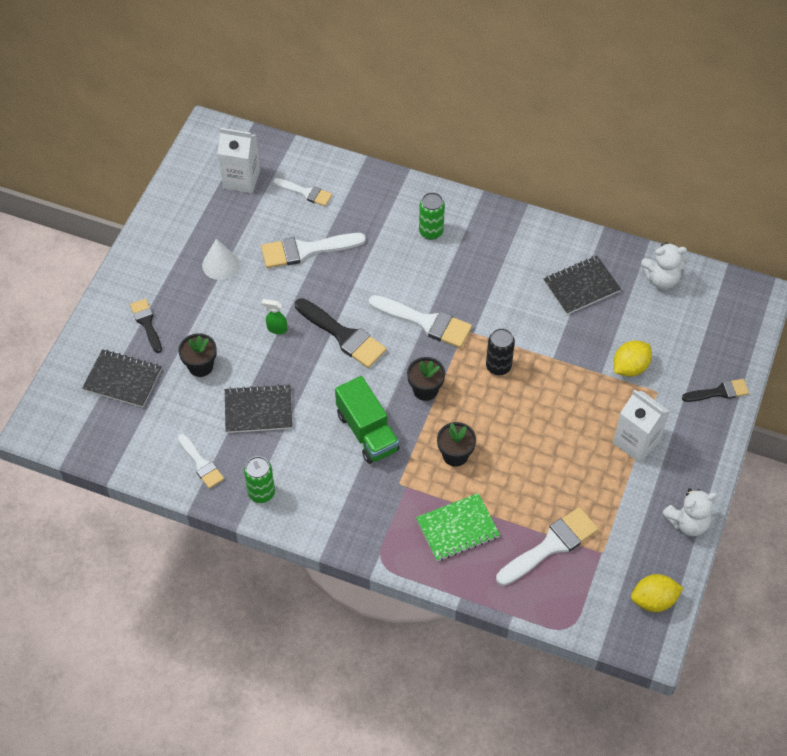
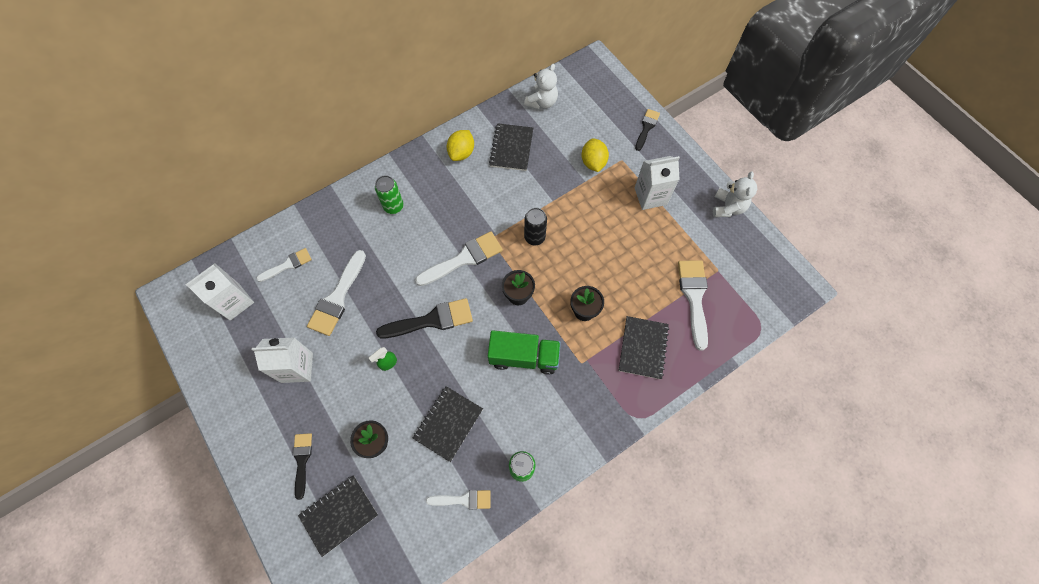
camera: 55 degrees left, 10 degrees up
black brush [130,299,162,353] -> black brush turned 75 degrees clockwise [293,433,312,500]
white cone [202,239,239,280] -> white carton [252,337,313,383]
green notebook [416,493,500,561] -> black notebook [619,316,669,379]
yellow lemon [631,574,683,612] -> yellow lemon moved to [447,130,474,161]

